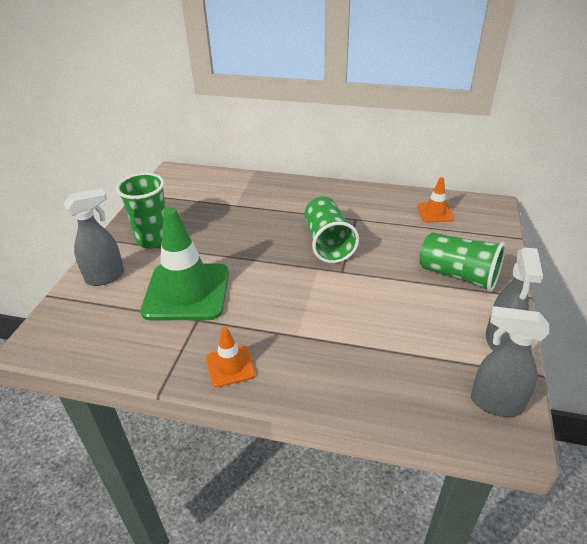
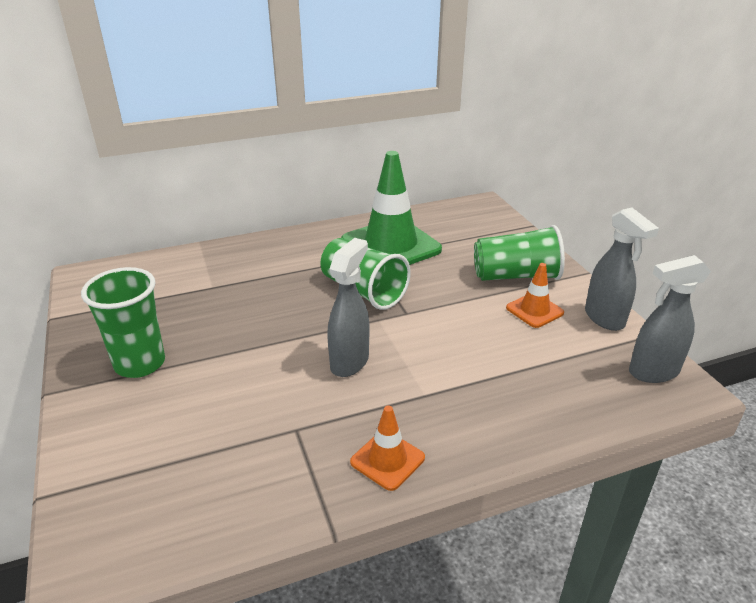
camera: 35 degrees left, 5 degrees down
grey spray bottle [64,188,124,286] -> grey spray bottle moved to [327,238,369,377]
green traffic cone [140,207,229,320] -> green traffic cone moved to [341,151,442,265]
orange traffic cone [417,177,455,222] -> orange traffic cone moved to [506,263,564,328]

